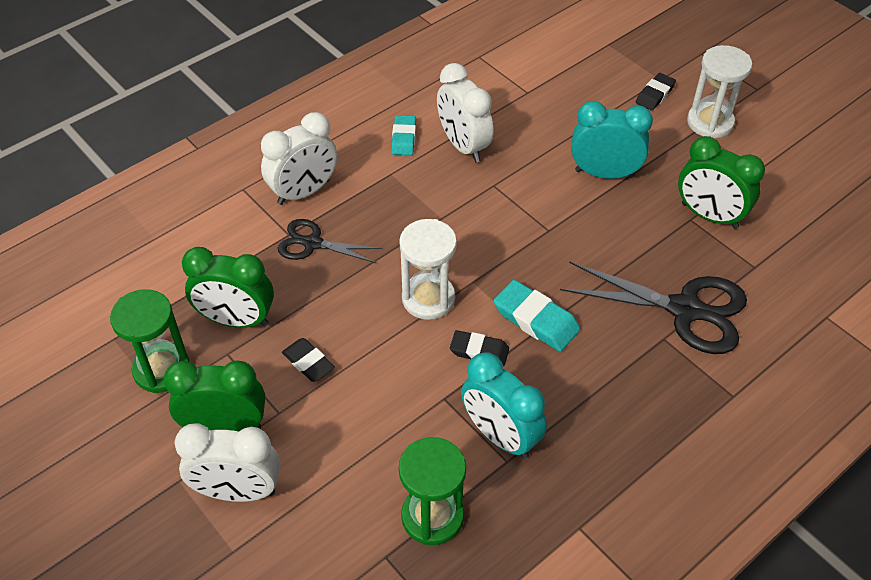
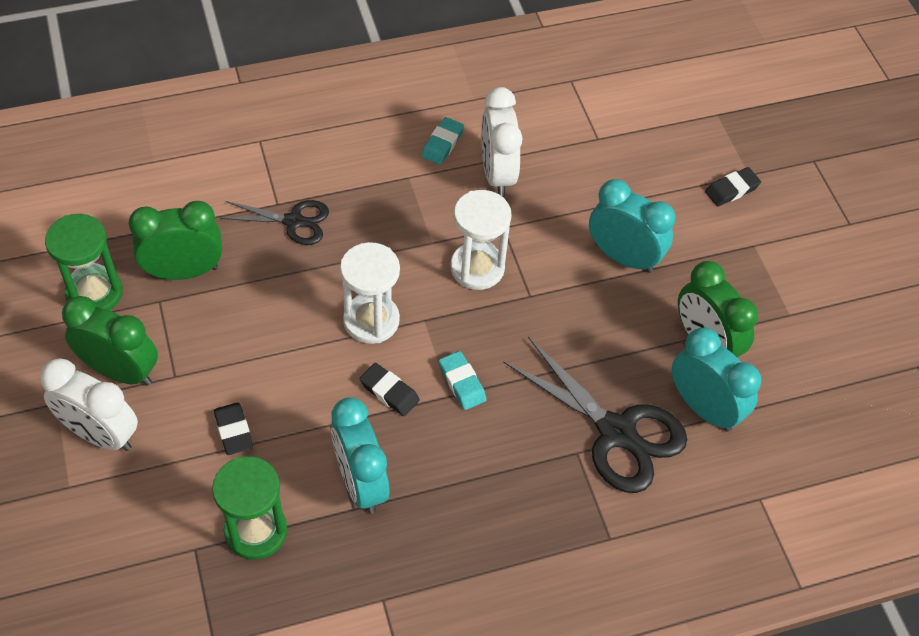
camera: 20 degrees right, 5 degrees up
green clock [182,247,274,328] -> green clock turned 135 degrees clockwise [129,201,222,280]
white clock [261,112,337,205] -> none
black scissors [278,219,382,263] -> black scissors turned 150 degrees clockwise [220,200,329,245]
black eraser [282,338,335,382] -> black eraser moved to [214,402,253,455]
turquoise eraser [494,280,580,352] -> turquoise eraser [439,351,487,410], size x0.66
white hourglass [687,45,752,138] -> white hourglass moved to [451,190,511,290]
none -> turquoise clock [672,327,761,432]

